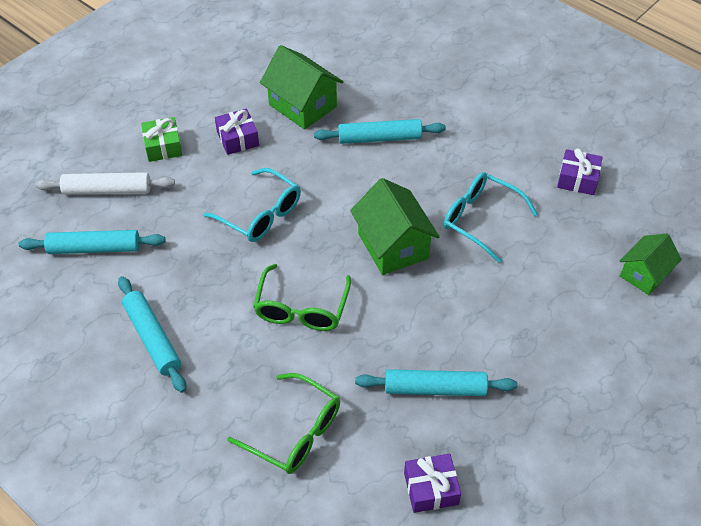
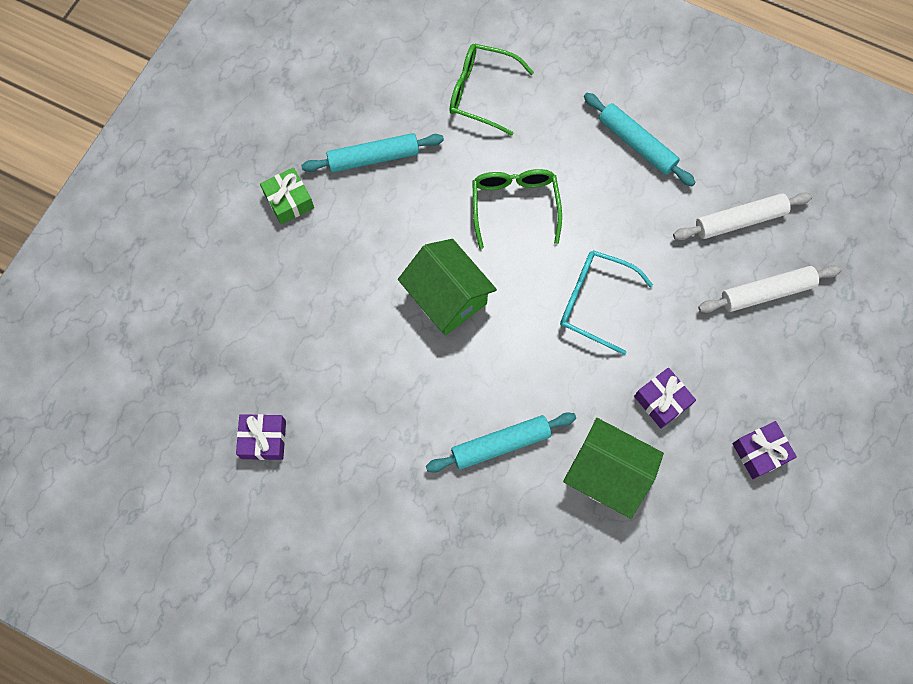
camera: 165 degrees right, 20 degrees up
turquoise rolling pin [19,230,166,254] -> white rolling pin [673,192,812,240]
green gift [141,117,183,162] -> green gift moved to [260,167,314,224]
purple gift [404,454,461,513] -> purple gift moved to [732,421,797,479]
turquoise glasses [444,172,538,263] -> none
green house [620,234,682,295] -> none

